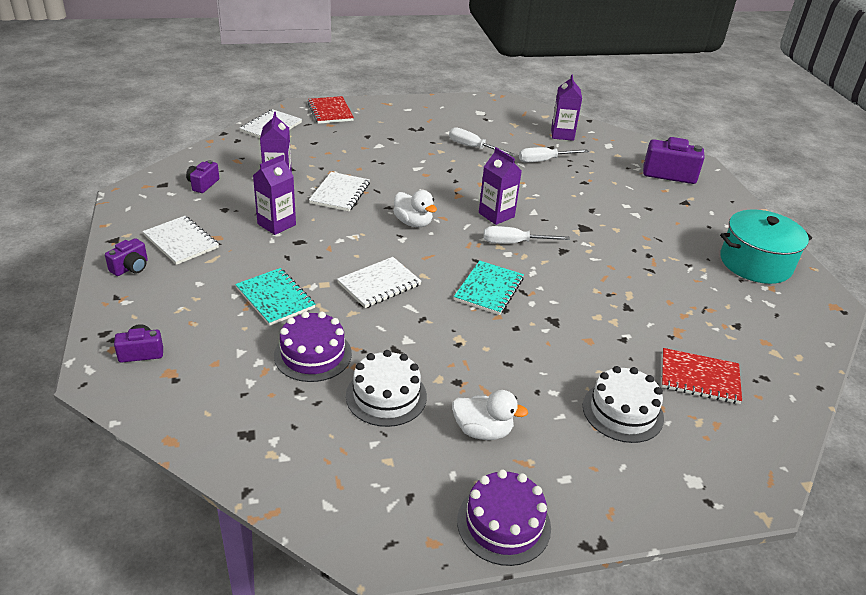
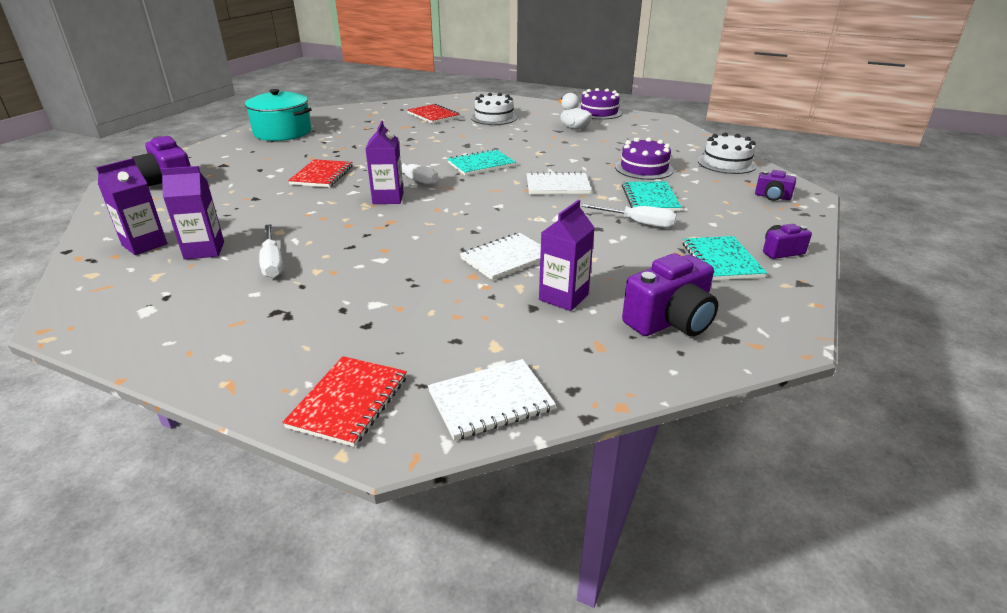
camera: 140 degrees left, 5 degrees down
white notebook [143,216,219,265] -> turquoise notebook [683,236,767,280]
purple camera [186,160,219,193] -> purple camera [622,253,718,336], size x1.81
purple carton [253,155,296,235] -> purple carton moved to [160,166,224,260]
white cake [346,350,427,427] -> white cake moved to [698,133,757,174]
white duck [393,190,437,227] -> none
white screwdriver [519,147,589,163] -> white screwdriver moved to [581,204,676,228]
none -> red notebook [288,159,353,187]

